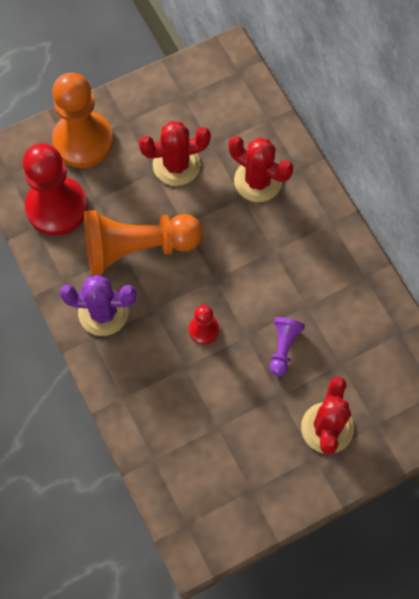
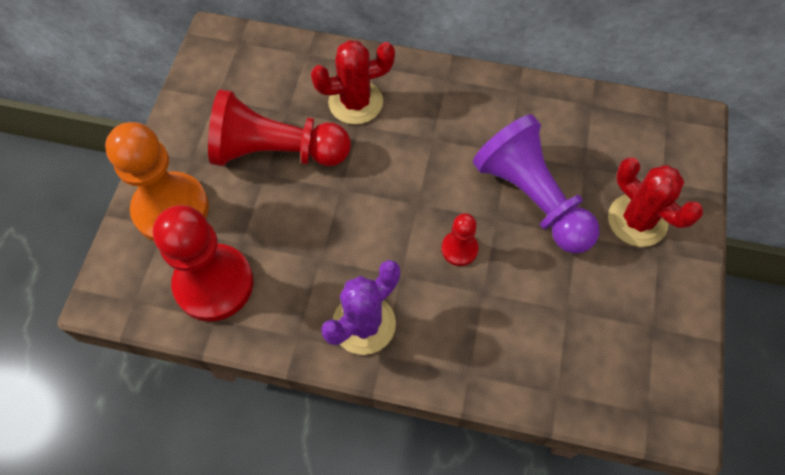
camera: 50 degrees left, 5 degrees down
orange pawn [84,210,203,275] -> none
red cactus [139,121,211,186] -> red pawn [208,89,351,166]
purple pawn [270,317,305,376] -> purple pawn [473,114,599,254], size x2.10

